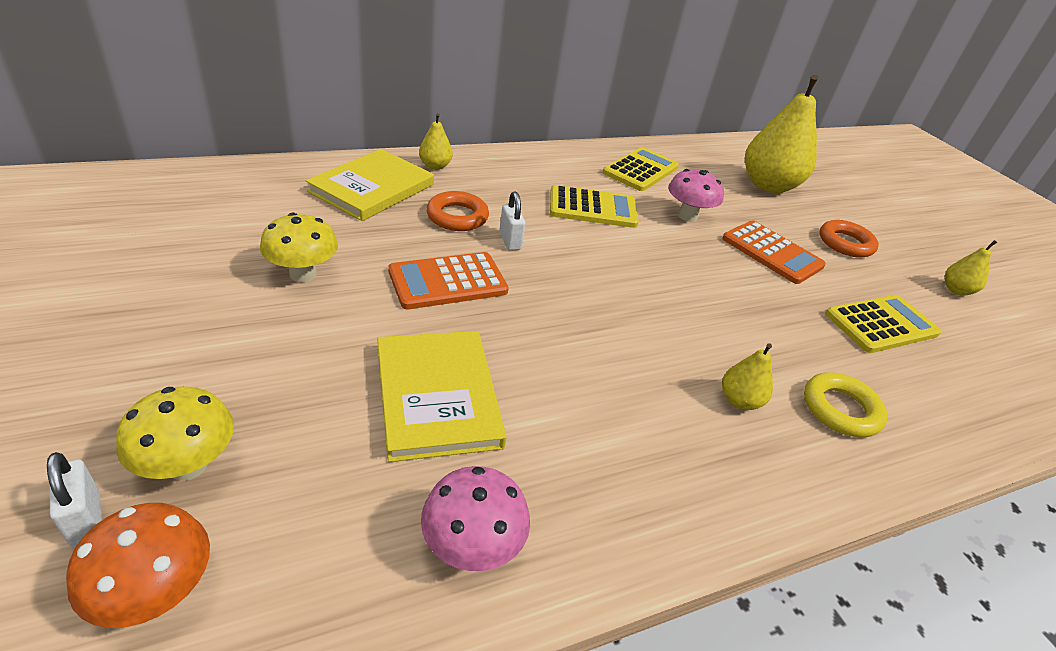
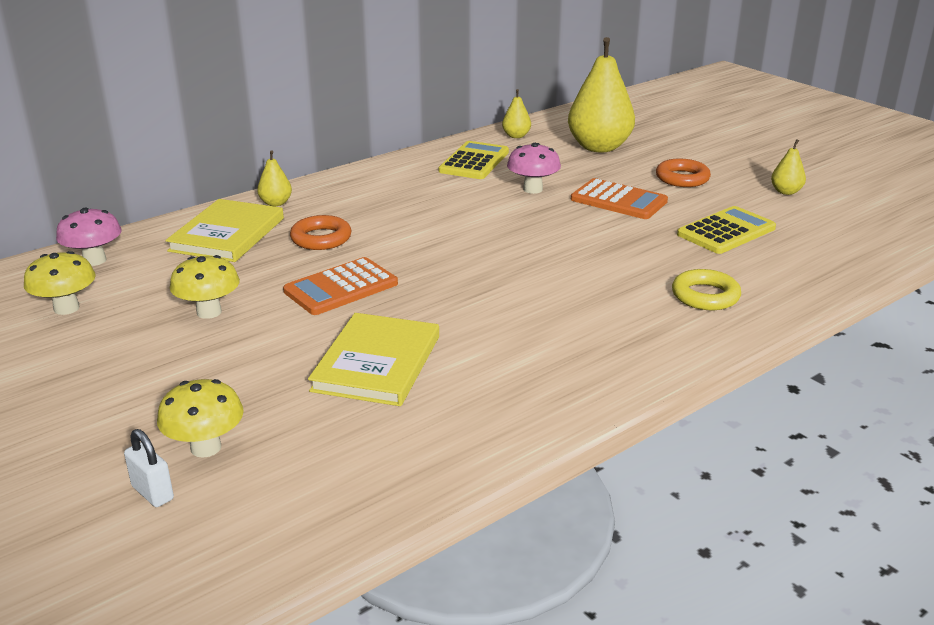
camera: 10 degrees left, 10 degrees down
orange mushroom [66,503,210,628] -> none
yellow book [377,331,507,462] -> yellow book turned 45 degrees clockwise [308,313,439,406]
pink mushroom [421,466,530,571] -> pink mushroom moved to [56,208,122,266]
white padlock [499,192,526,250] -> none
yellow calculator [550,185,639,228] -> none
yellow pear [722,343,773,410] -> yellow pear moved to [502,89,531,138]
none -> yellow mushroom [24,251,96,315]

